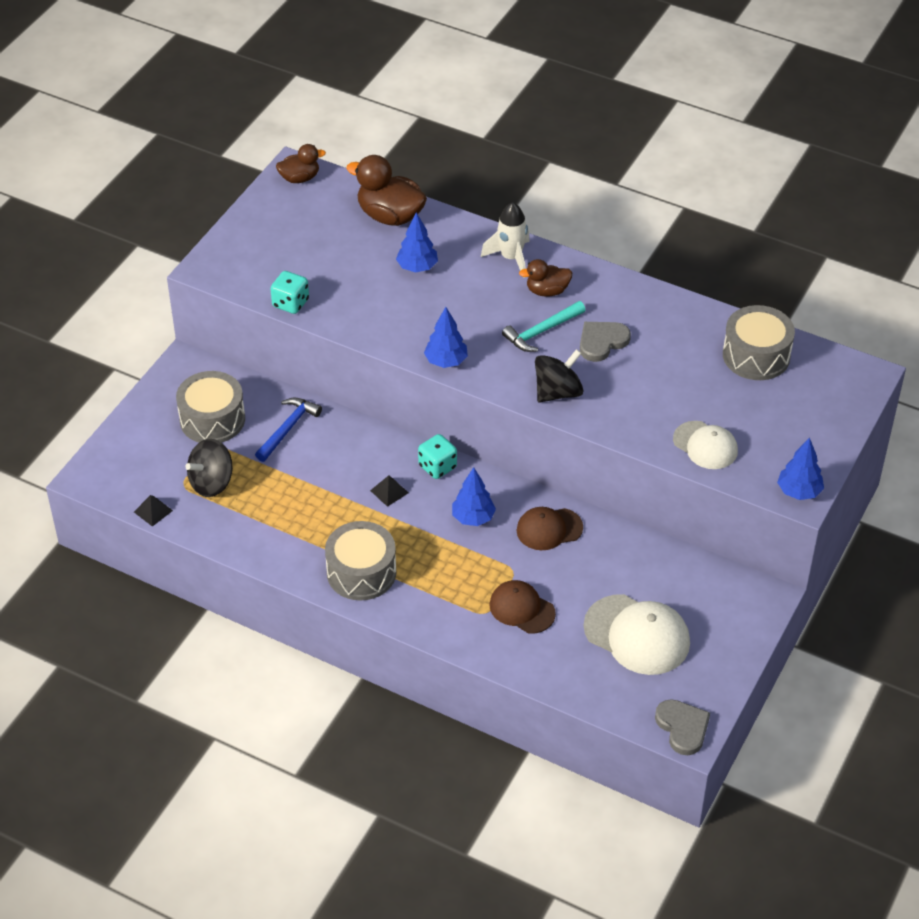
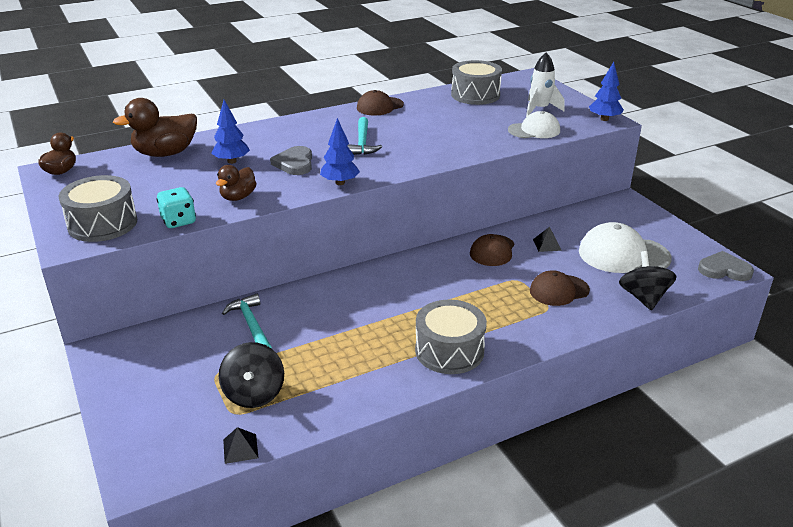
camera: 55 degrees left, 15 degrees down
grey drum [176,371,245,443] -> grey drum moved to [59,175,137,242]
blue hammer [255,398,322,462] -> turquoise hammer [222,294,272,349]
black pyramid [370,475,408,507] -> black pyramid moved to [533,227,562,252]
turquoise dice [418,434,457,479] -> none
blue tree [452,467,496,526] -> none
white rocket [481,202,530,278] -> white rocket moved to [526,52,565,117]
brown duck [519,259,572,297] -> brown duck moved to [216,165,257,201]
black spinning top [535,349,583,402] -> black spinning top moved to [619,251,677,310]
grey heart [580,322,631,362] -> grey heart moved to [270,146,312,175]
white cap [584,594,690,675] -> white cap turned 150 degrees counterclockwise [579,222,672,273]
none -> brown cap [357,90,404,115]

